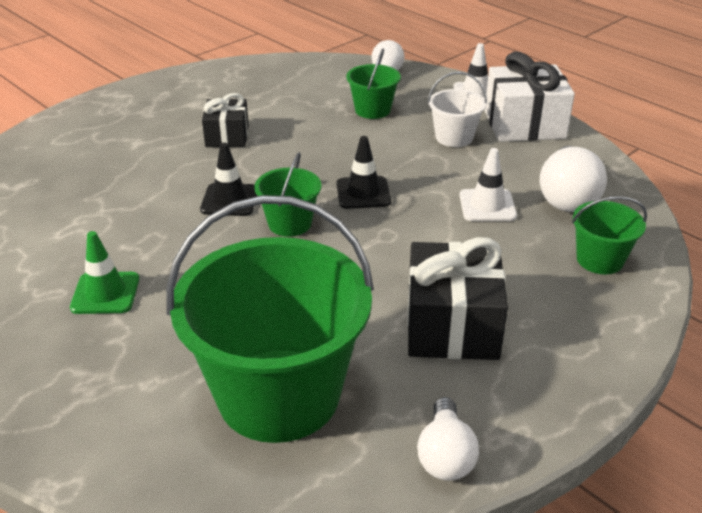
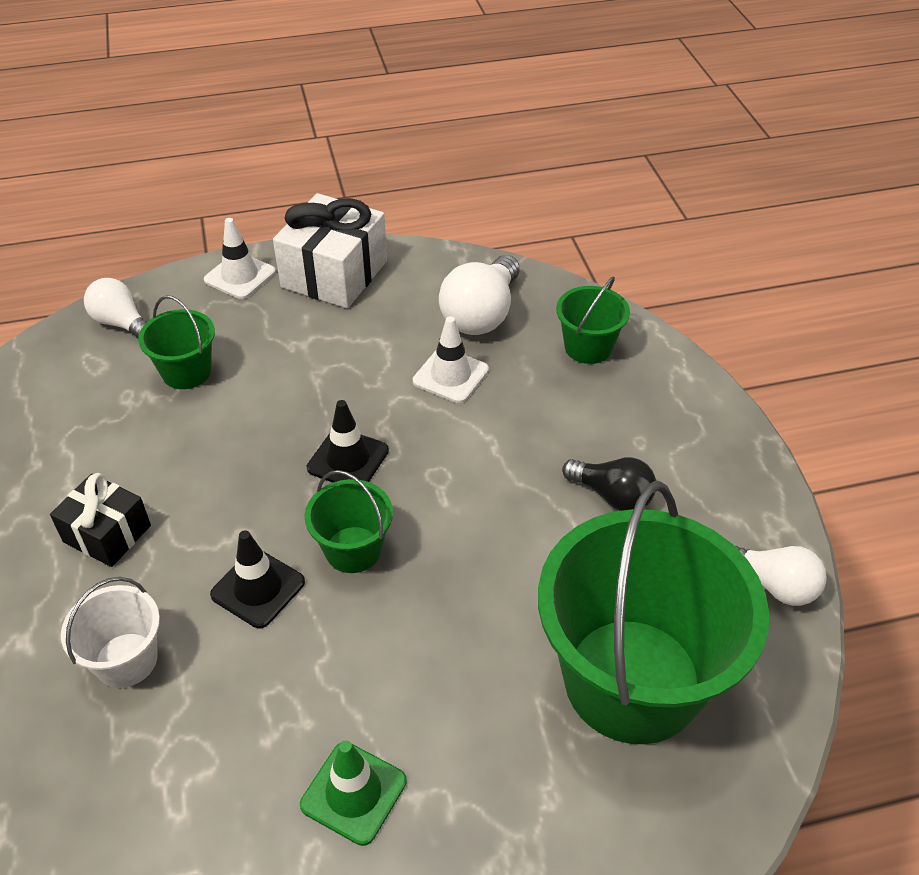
camera: 60 degrees left, 10 degrees up
black gift [407,237,508,360] -> black light bulb [562,457,656,511]
white bucket [428,72,487,147] -> white bucket moved to [61,577,160,688]
white light bulb [540,146,607,212] -> white light bulb turned 75 degrees clockwise [439,255,520,335]

